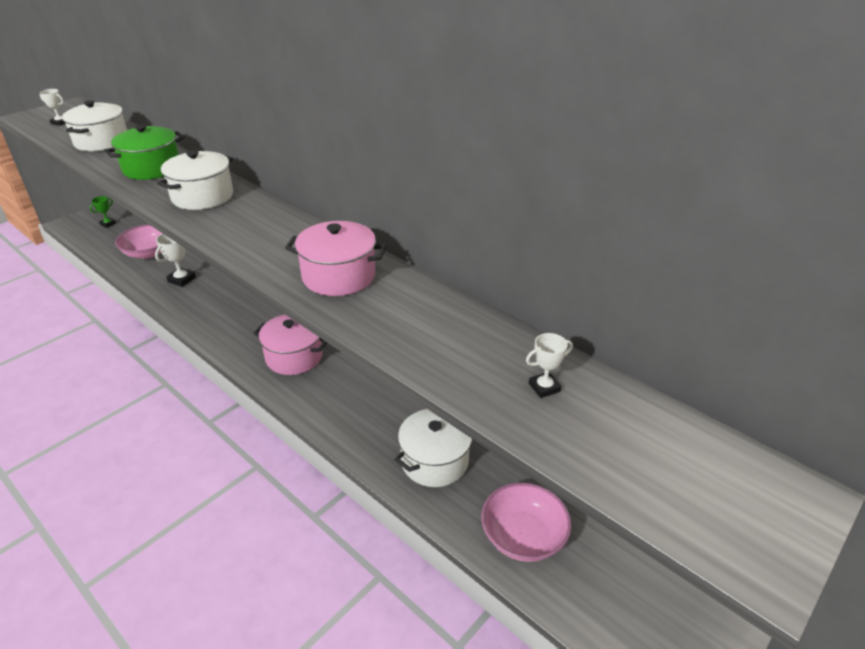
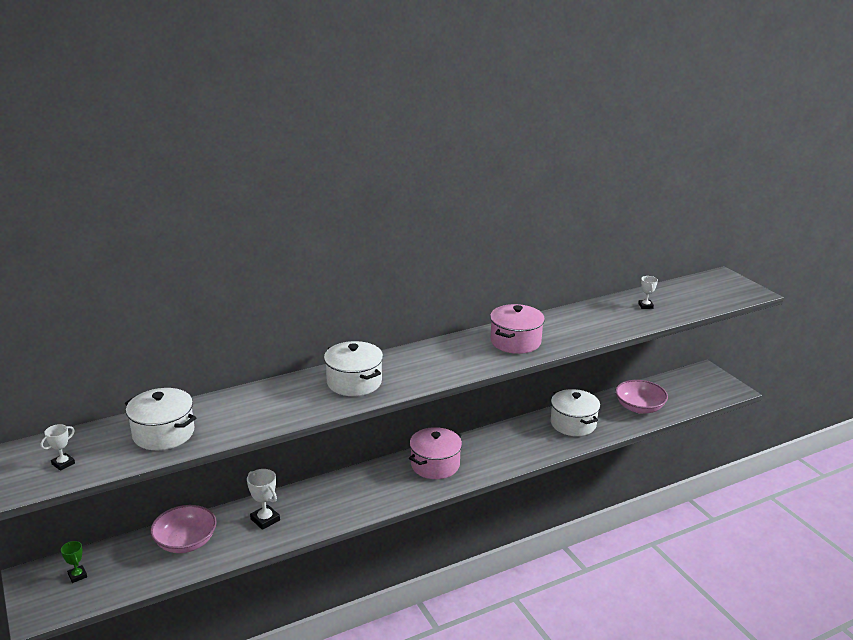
camera: 70 degrees left, 10 degrees down
green pot [104,125,185,180] -> none

